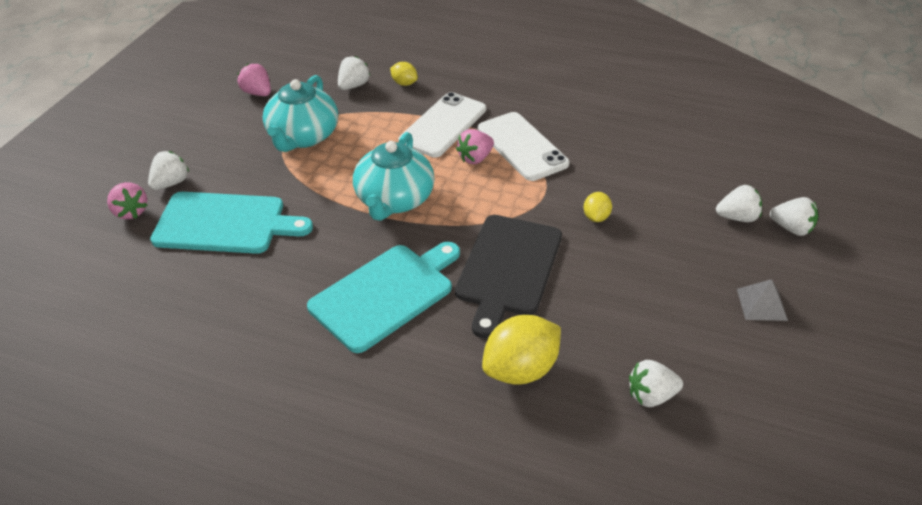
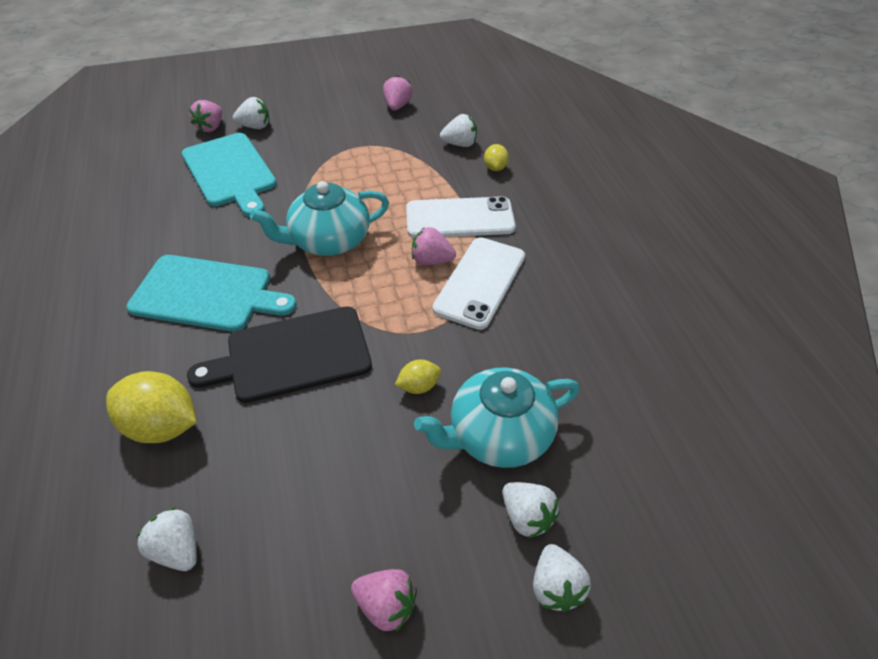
camera: 55 degrees right, 5 degrees up
turquoise teapot [263,75,338,152] -> turquoise teapot moved to [414,367,579,468]
grey pyramid [737,279,788,321] -> pink strawberry [351,569,417,632]

